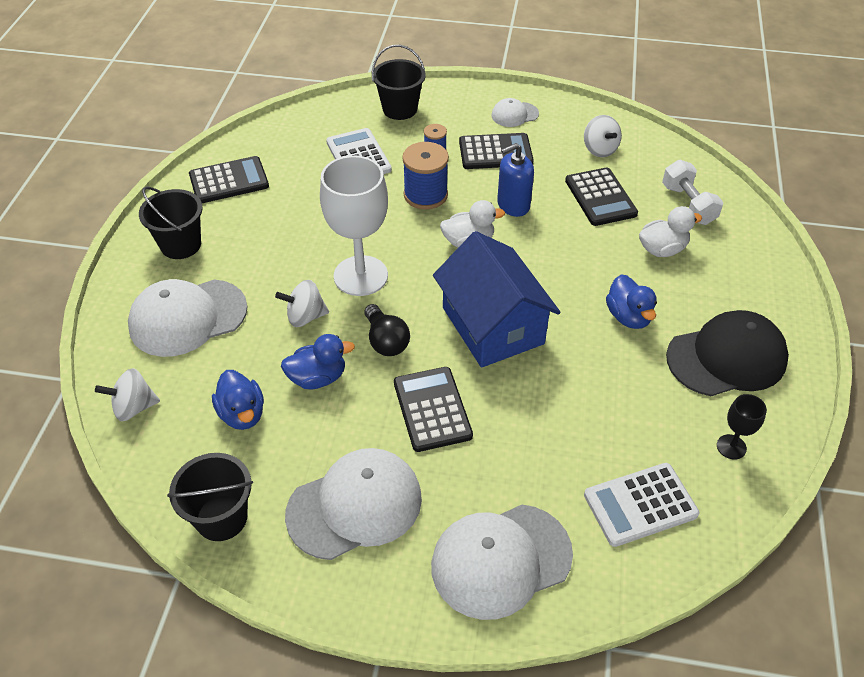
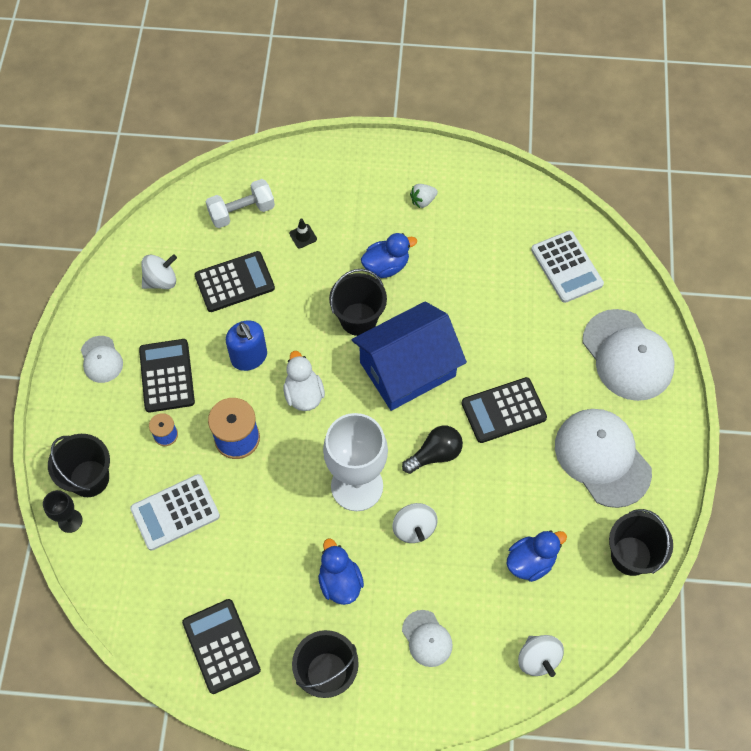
camera: 95 degrees left, 15 degrees up
white cap [128,279,248,357] -> white cap [402,610,453,667], size x0.51
blue duck [281,334,355,389] -> blue duck moved to [318,539,364,605]
white duck [639,206,702,257] -> black traffic cone [289,218,317,249]
black cap [666,310,789,396] -> white strawberry [410,184,438,208]
black goblet [717,394,767,460] -> black goblet moved to [43,490,83,533]
none -> black bucket [329,269,387,336]

